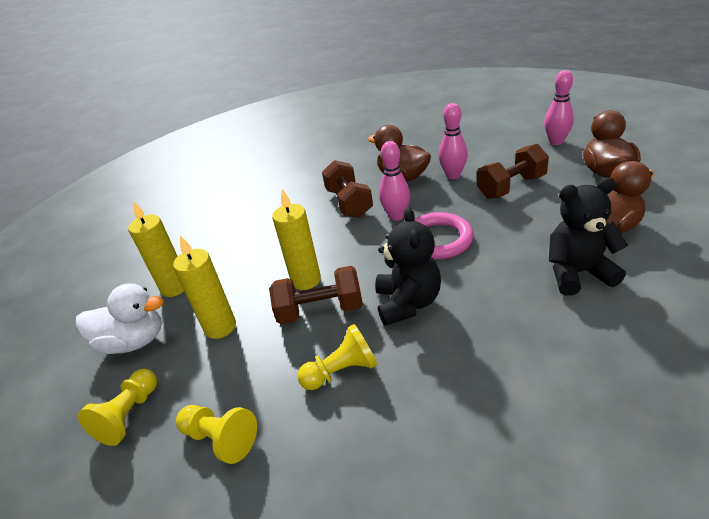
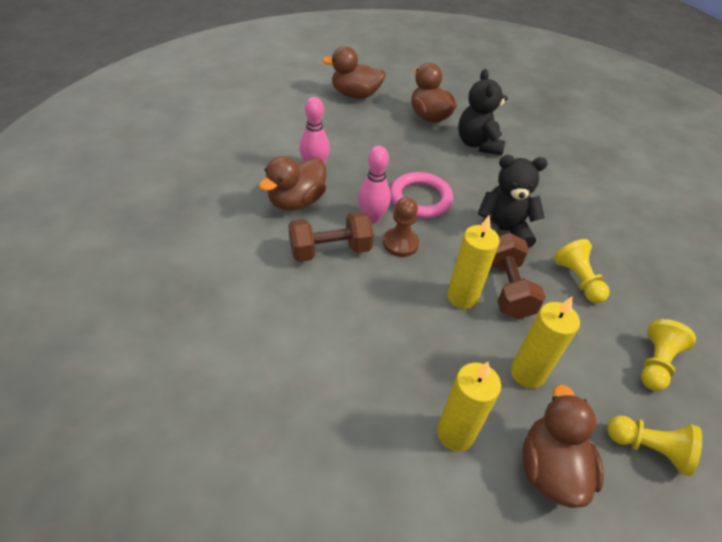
camera: 95 degrees left, 10 degrees up
white duck [76,284,164,354] -> brown duck [522,384,604,508]
brown dumbbell [477,144,549,199] -> none
pink bowling pin [544,70,574,145] -> none
none -> brown pawn [383,197,419,257]

